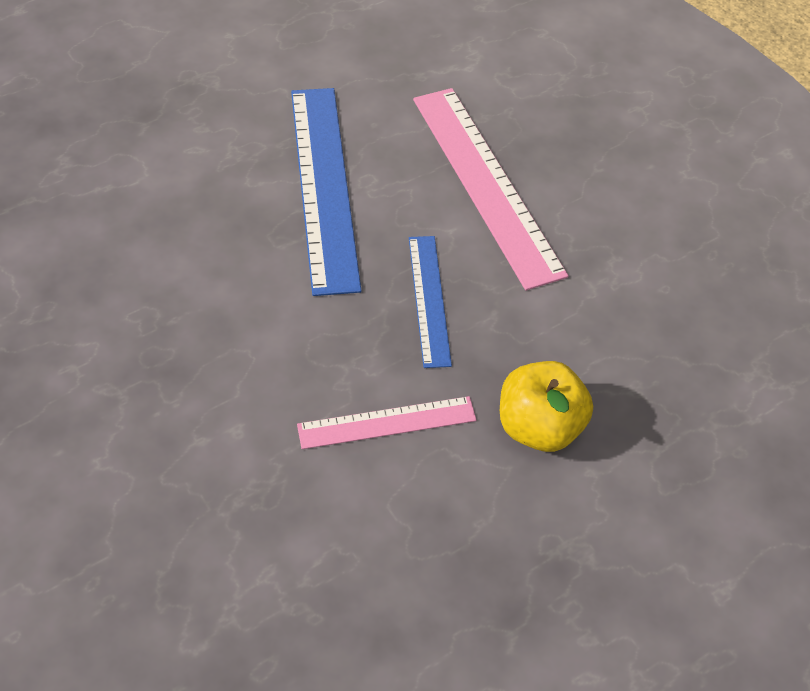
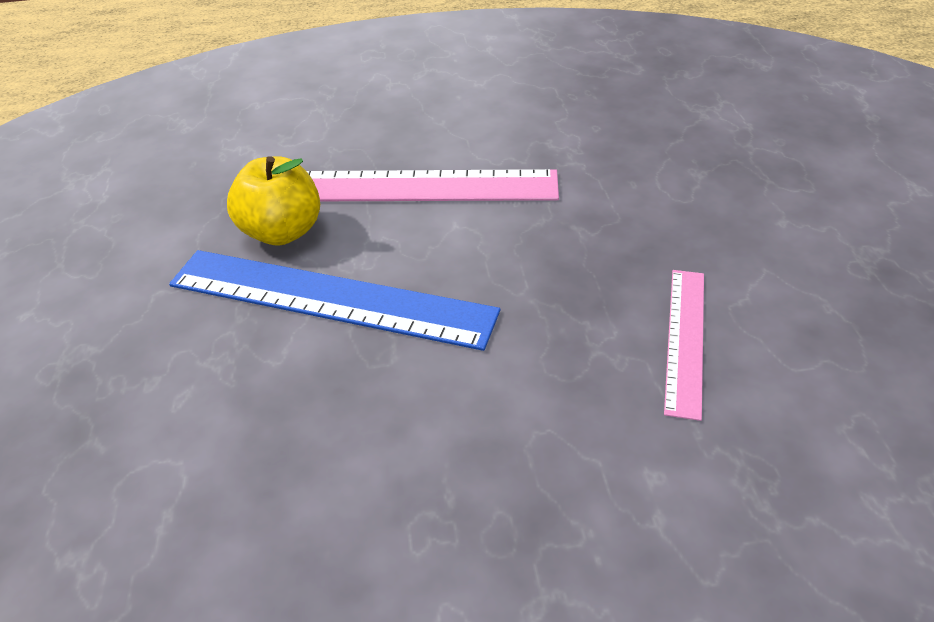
camera: 60 degrees left, 10 degrees down
blue ruler [409,236,452,368] -> none
yellow apple [500,361,593,452] -> yellow apple moved to [227,156,320,246]

